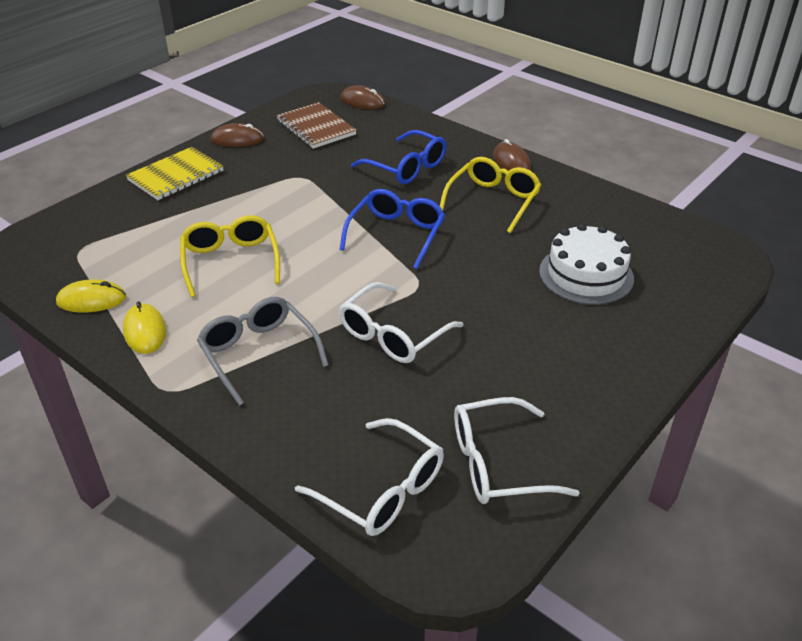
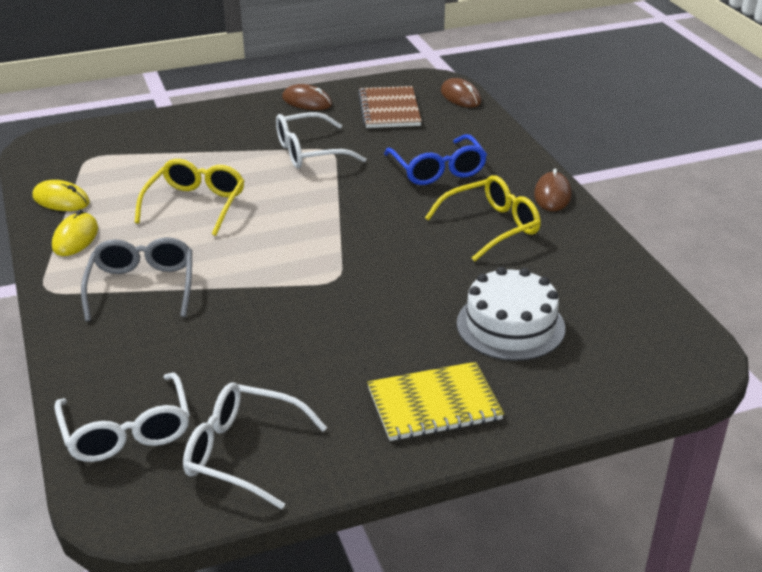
camera: 30 degrees right, 5 degrees down
yellow notebook [126,147,224,200] -> yellow notebook moved to [367,362,504,441]
blue glasses [339,189,445,269] -> none
white glasses [339,282,464,363] -> white glasses moved to [276,112,366,168]

